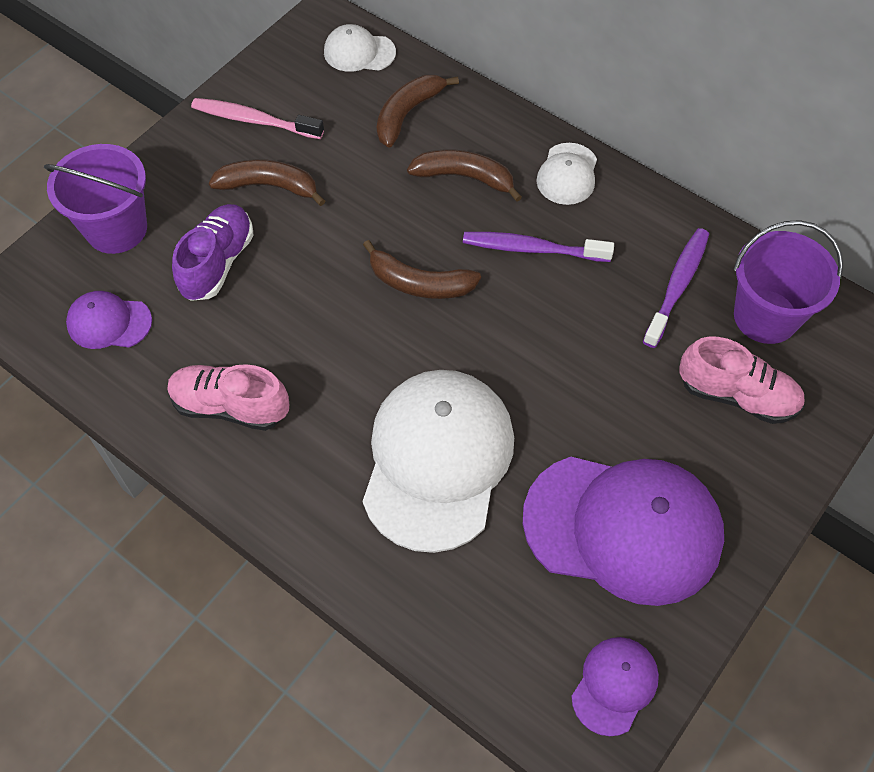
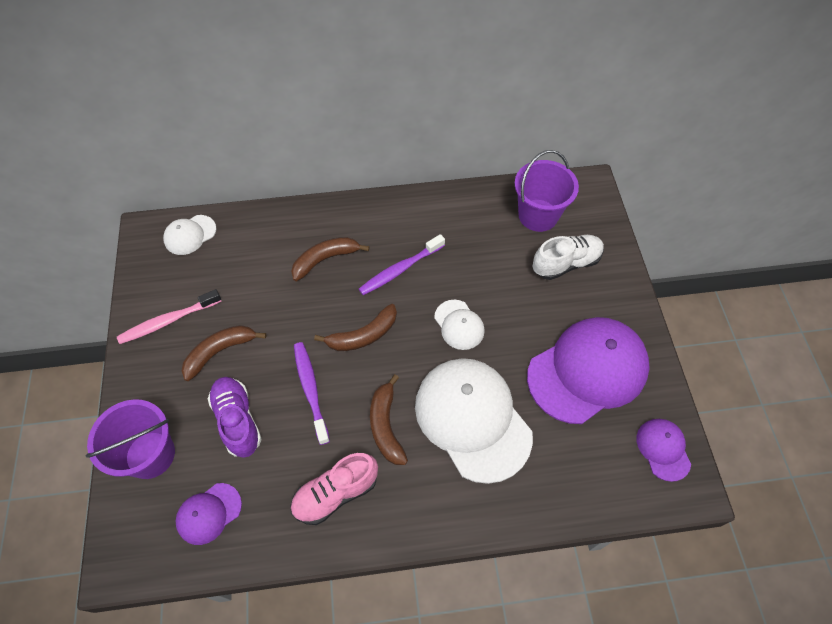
camera: 45 degrees left, 0 degrees up
brown banana [377,75,459,147] -> brown banana moved to [370,374,408,465]
white cap [536,143,597,205] -> white cap moved to [434,300,485,350]
purple toothbrush [643,228,709,348] -> purple toothbrush moved to [294,342,330,445]
pink shoe [679,336,804,424] -> white shoe [533,235,604,280]

